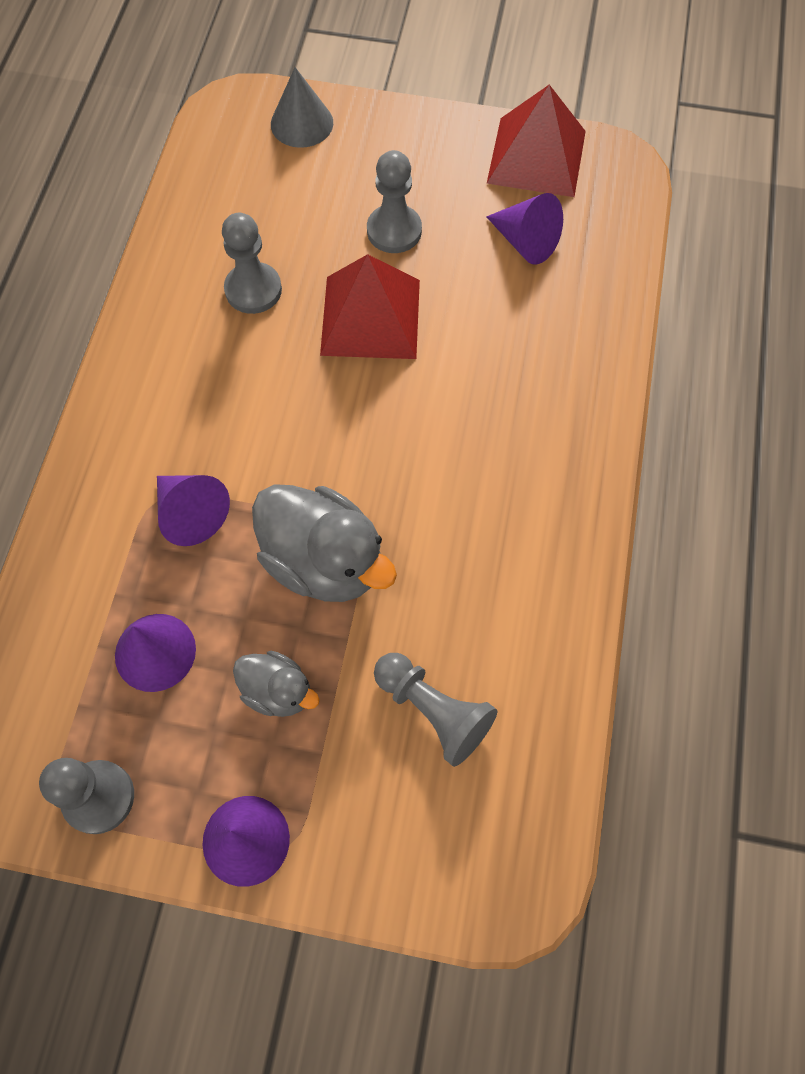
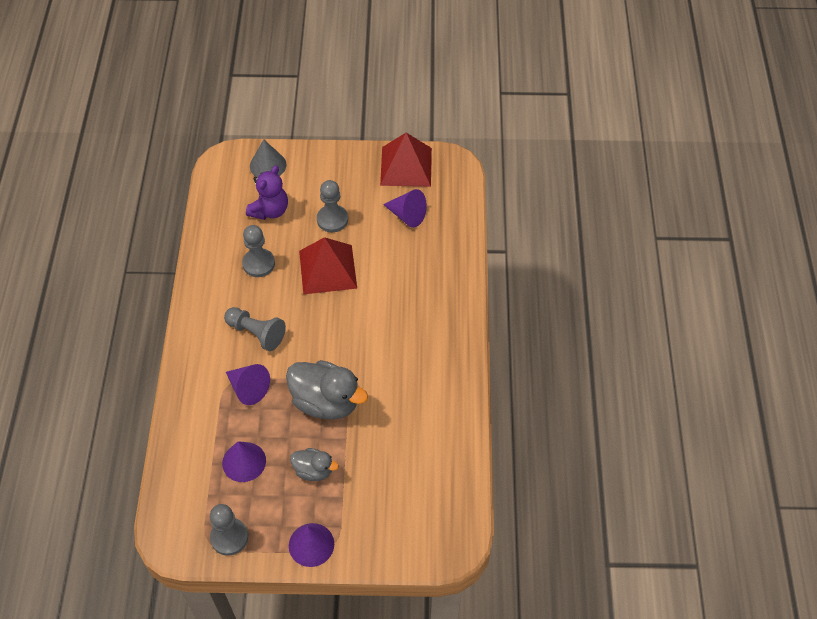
camera: 10 degrees left, 10 degrees down
grey pawn [374,653,497,767] -> grey pawn moved to [224,307,286,351]
none -> purple teddy bear [246,165,288,220]

